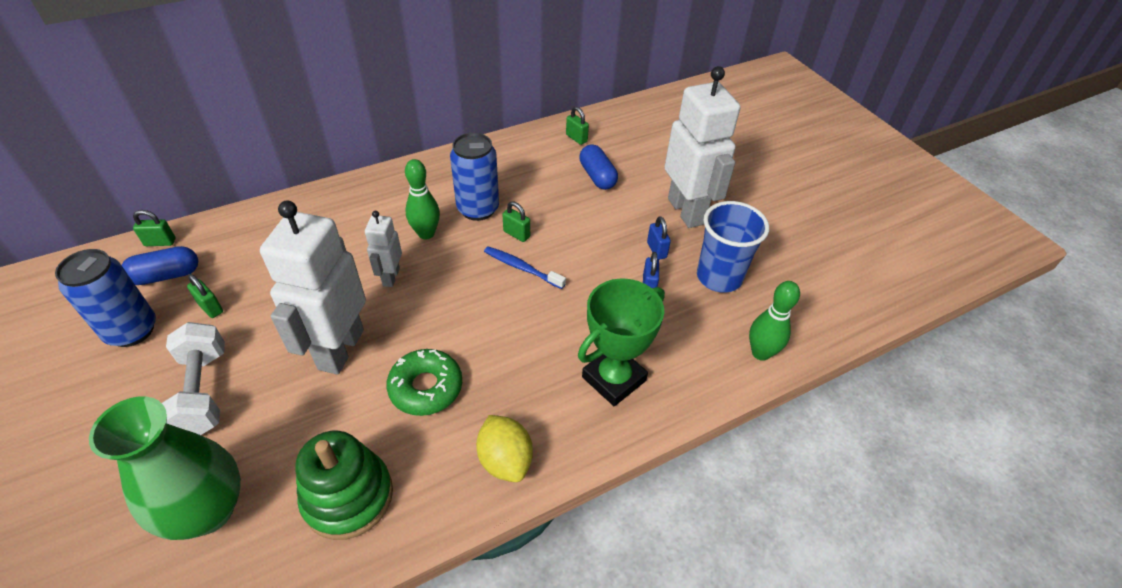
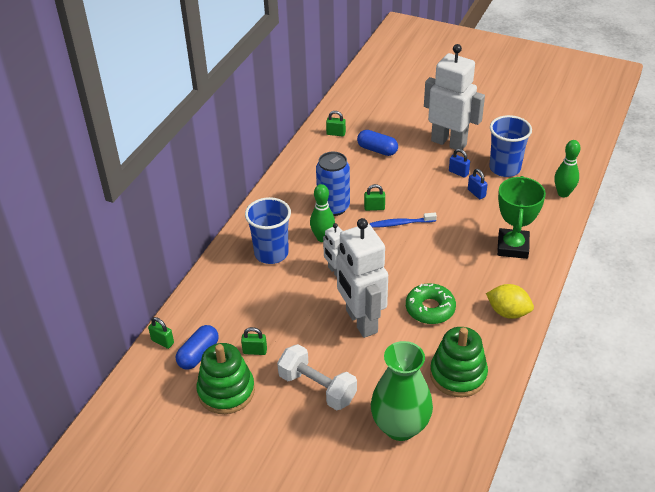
camera: 35 degrees left, 5 degrees down
blue can [55,249,156,347] -> green stacking toy [196,343,255,414]
green padlock [133,210,176,246] -> green padlock turned 75 degrees clockwise [148,317,174,349]
none -> blue cup [245,197,291,264]

